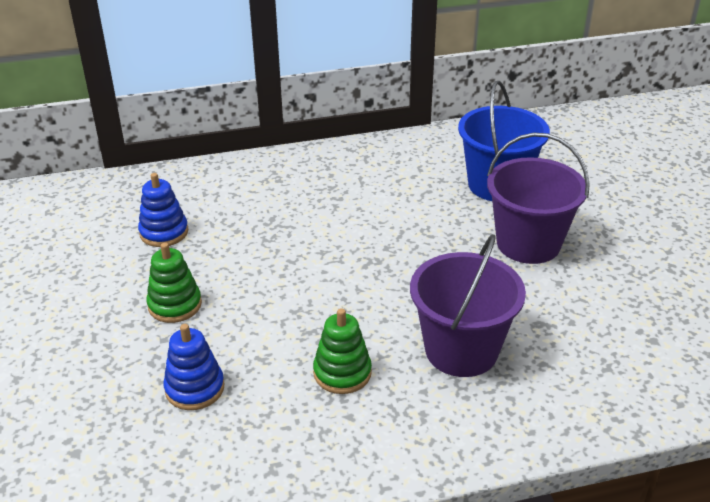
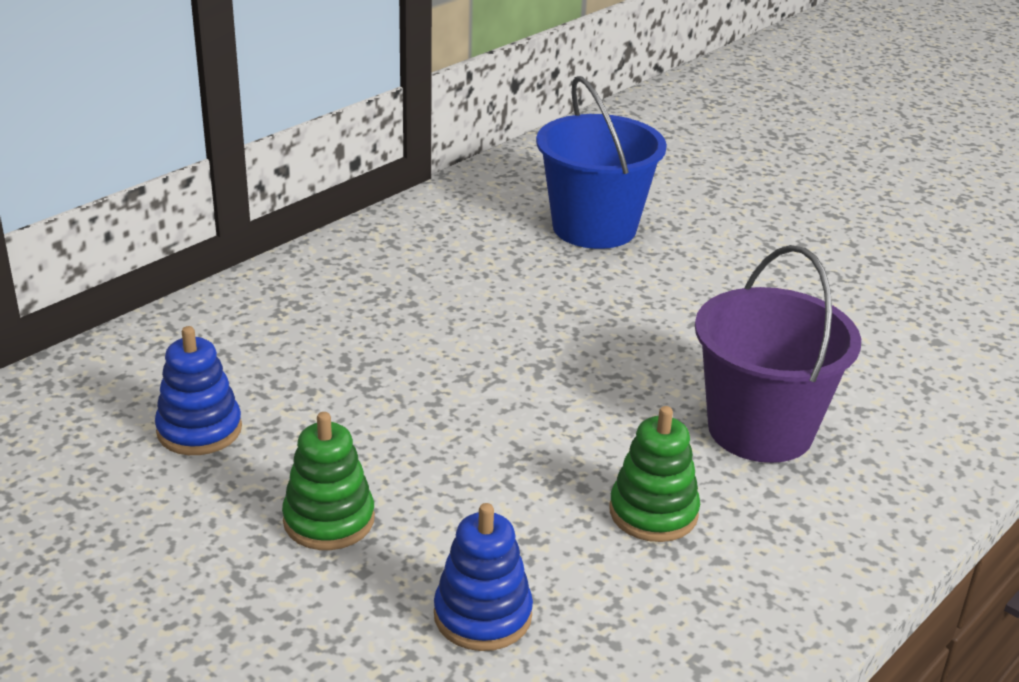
camera: 35 degrees left, 5 degrees down
purple bucket [487,133,590,264] -> none

